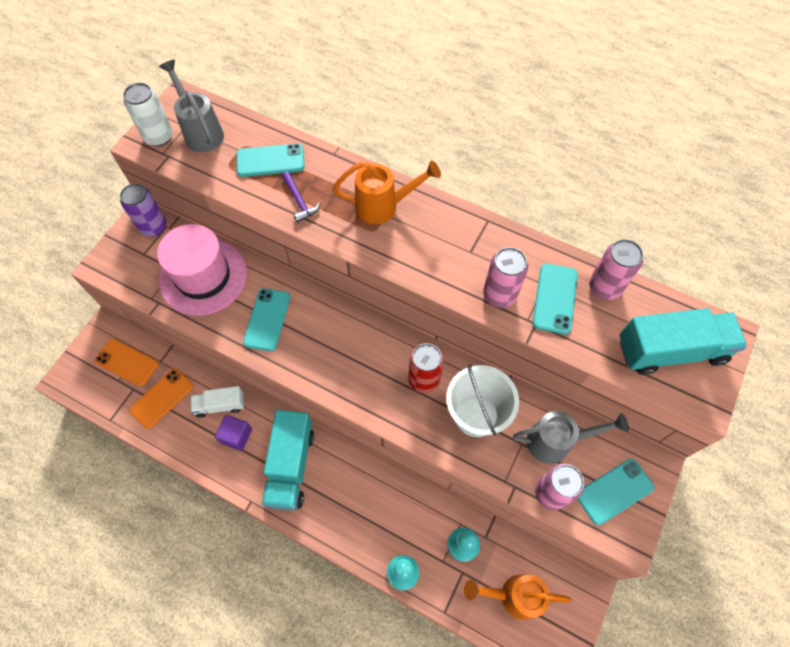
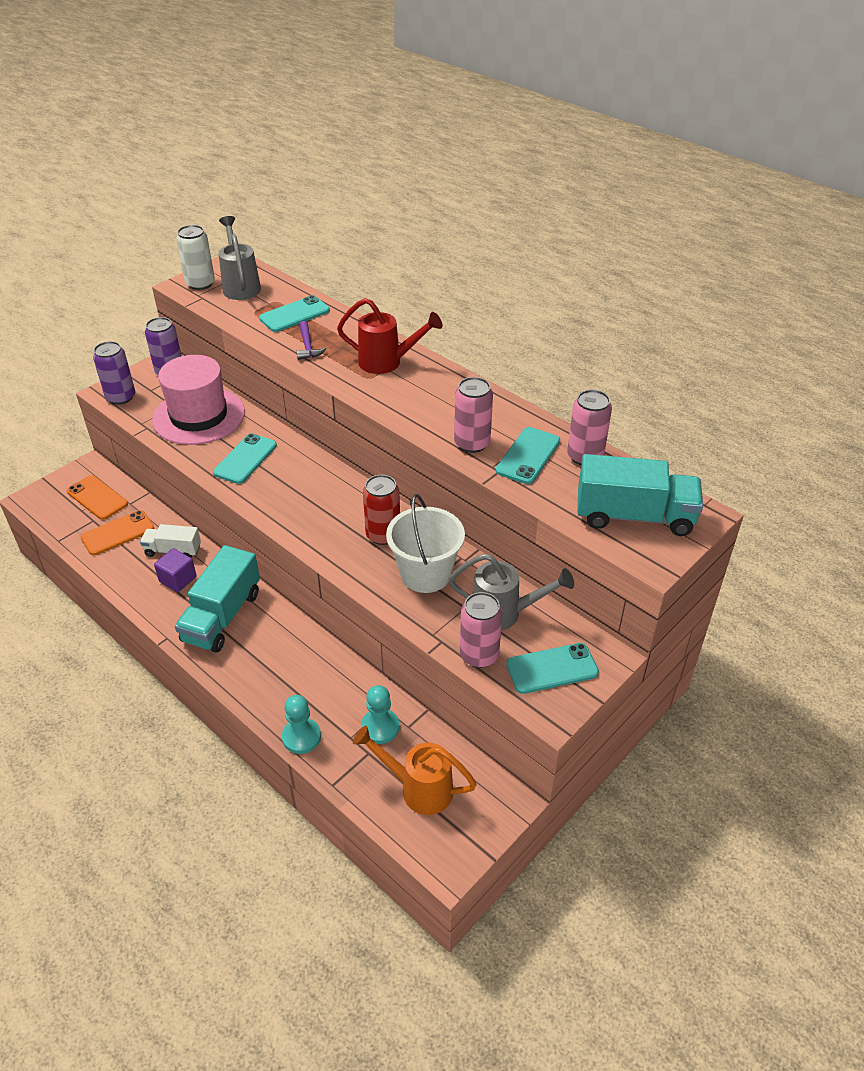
camera: 15 degrees right, 20 degrees down
turquoise phone [237,143,305,177] -> turquoise phone turned 45 degrees counterclockwise [259,295,330,332]
orange watering can [333,161,441,224] -> red watering can [337,298,443,374]
none -> purple can [93,341,135,405]

